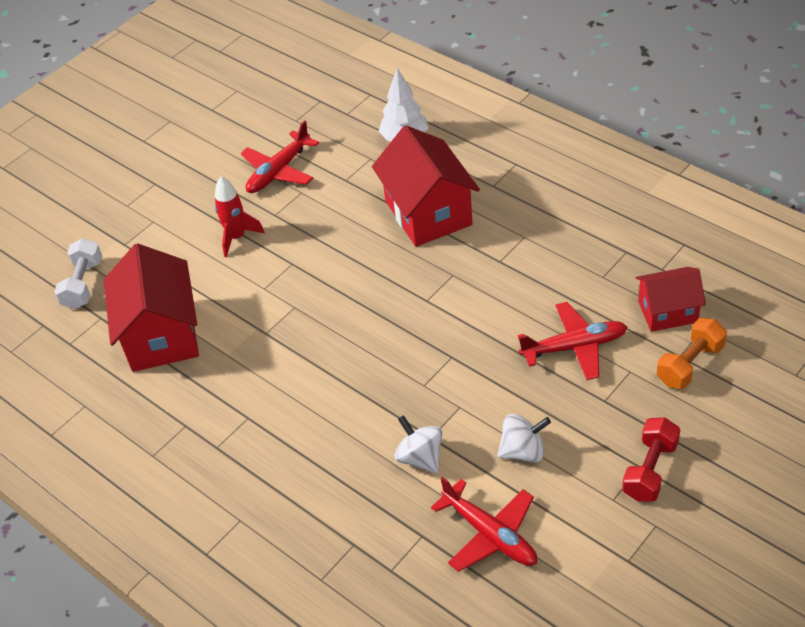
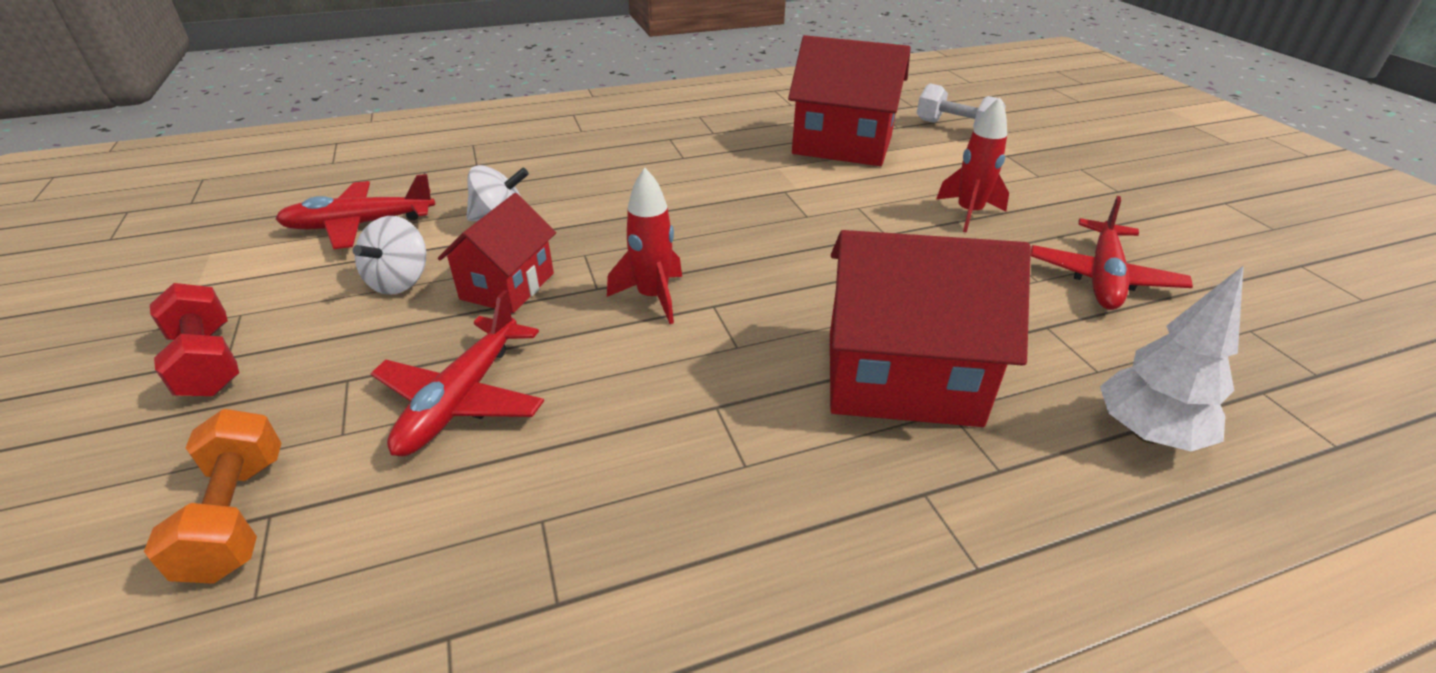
camera: 115 degrees right, 10 degrees down
red plane [241,120,319,193] -> red plane turned 135 degrees counterclockwise [1031,196,1193,310]
red house [636,267,706,332] -> red house moved to [438,193,556,313]
none -> red rocket [607,168,682,324]

